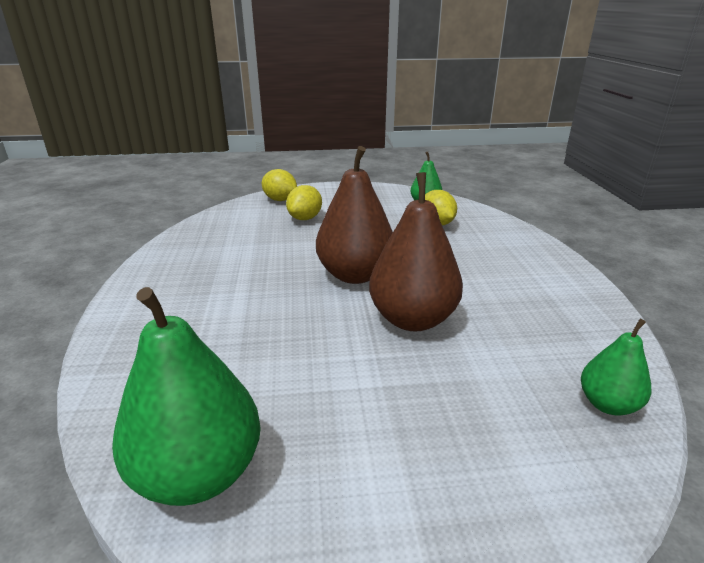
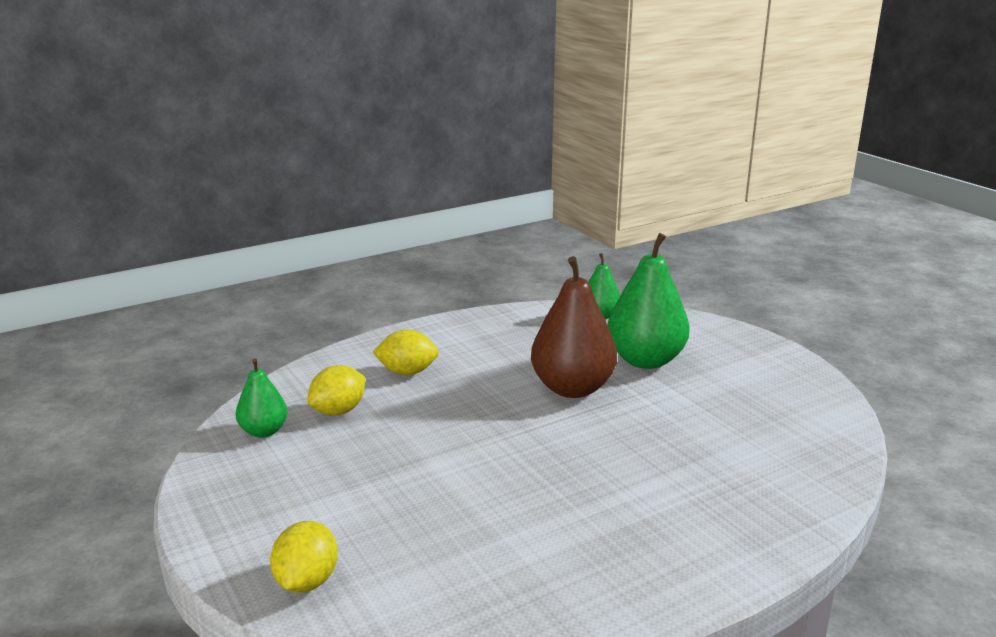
camera: 115 degrees left, 5 degrees down
green pear [112,287,261,506] -> green pear moved to [608,233,690,369]
yellow lemon [286,185,322,220] -> yellow lemon moved to [373,330,439,375]
brown pear [316,146,393,284] -> none

